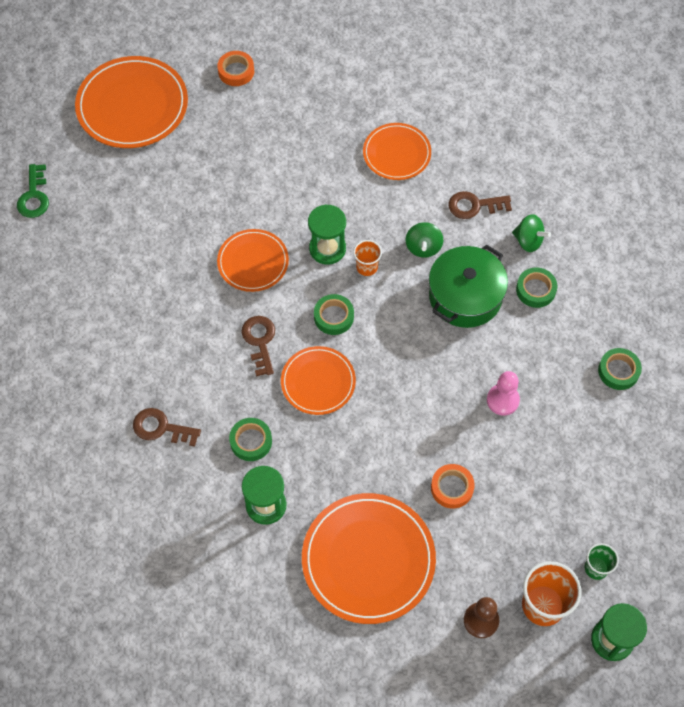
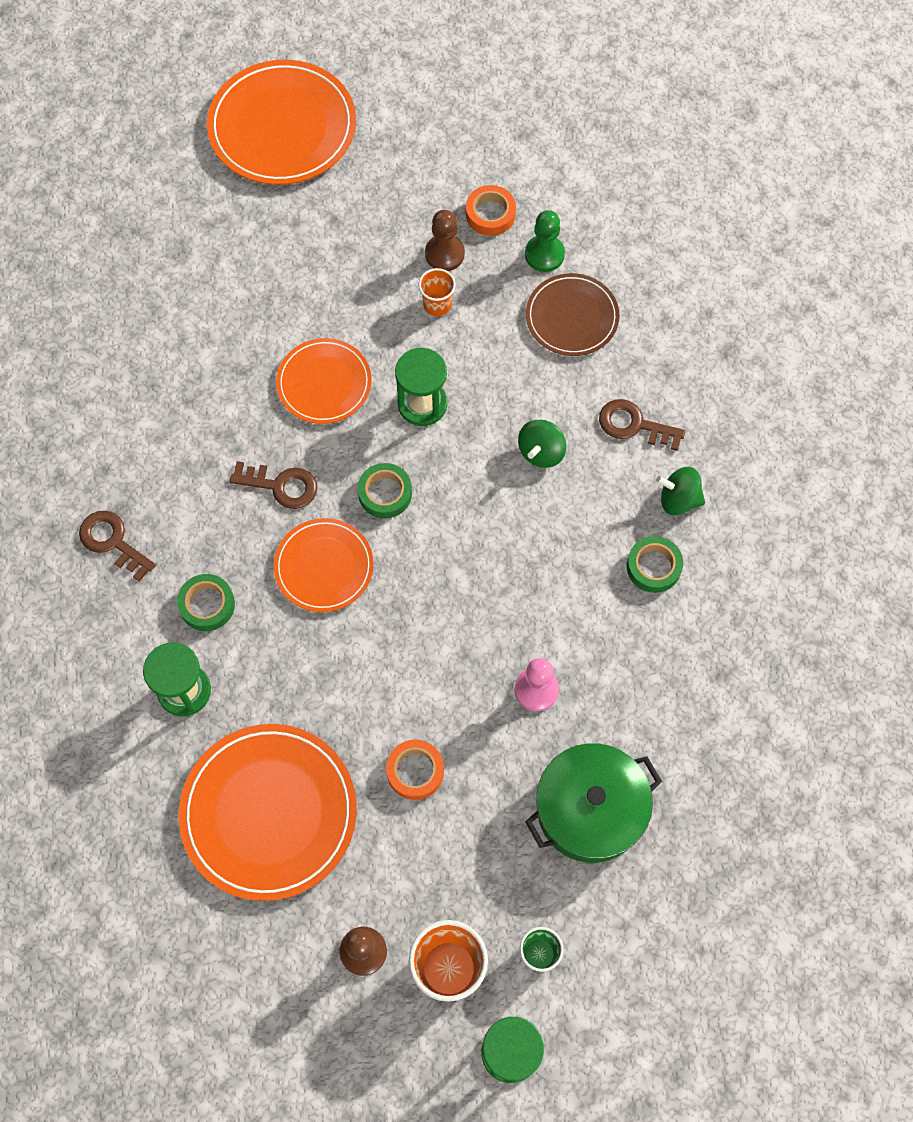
camera: 25 degrees right, 5 degrees up
green key [17,164,49,218] -> none
orange tape [217,51,254,86] -> orange tape moved to [466,185,516,236]
brown key [241,316,275,376] -> brown key turned 90 degrees clockwise [230,461,317,509]
orange cup [353,240,382,276] -> orange cup moved to [418,268,456,316]
orange plate [363,123,431,180] -> brown plate [526,273,619,356]
green pot [429,244,508,328] -> green pot moved to [525,743,662,863]
green spinning top [512,214,551,252] -> green spinning top turned 135 degrees clockwise [656,467,705,515]
green tape [598,348,642,390] -> none
none -> brown pawn [425,210,465,271]
none -> green pawn [525,210,565,272]

